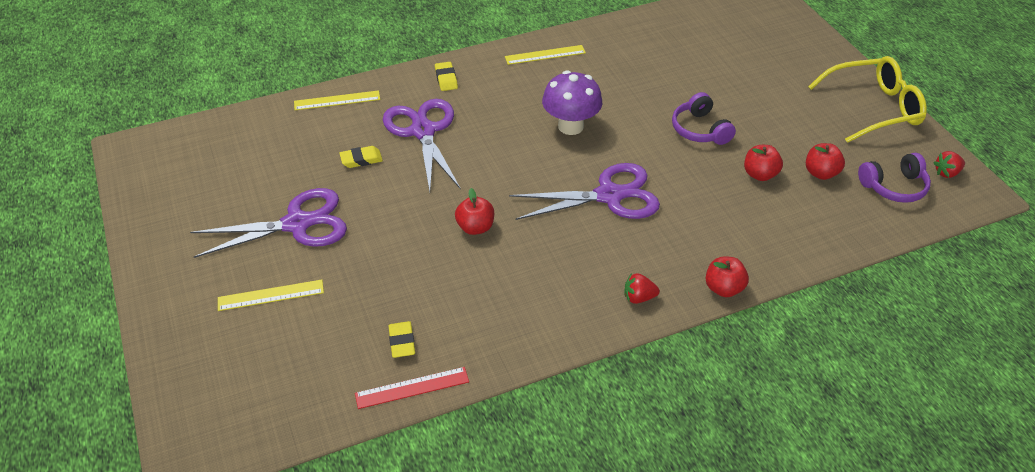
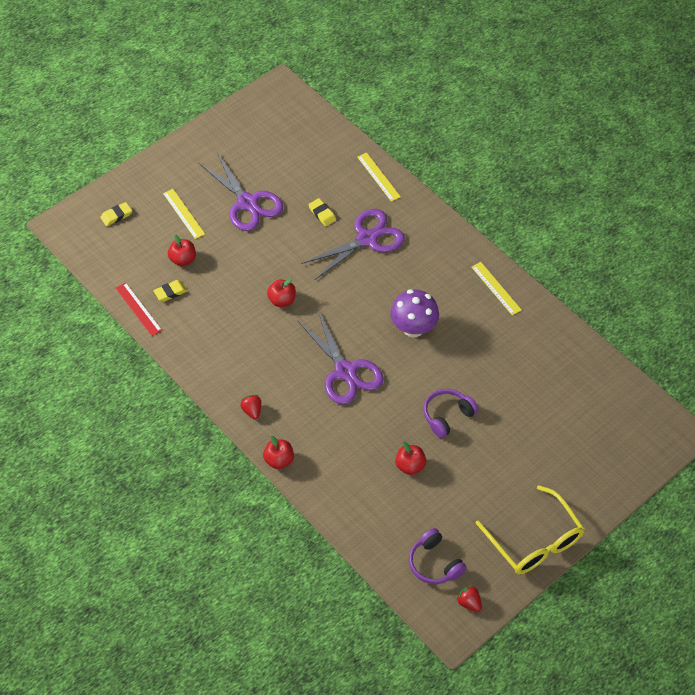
camera: 70 degrees right, 10 degrees up
yellow eraser [435,62,458,91] -> yellow eraser moved to [100,202,132,226]
red apple [806,143,845,180] -> red apple moved to [168,235,196,266]

